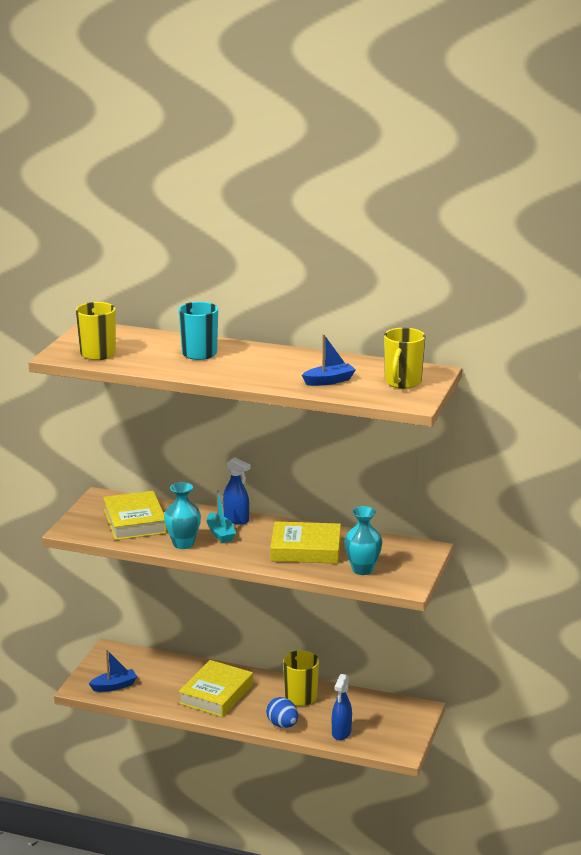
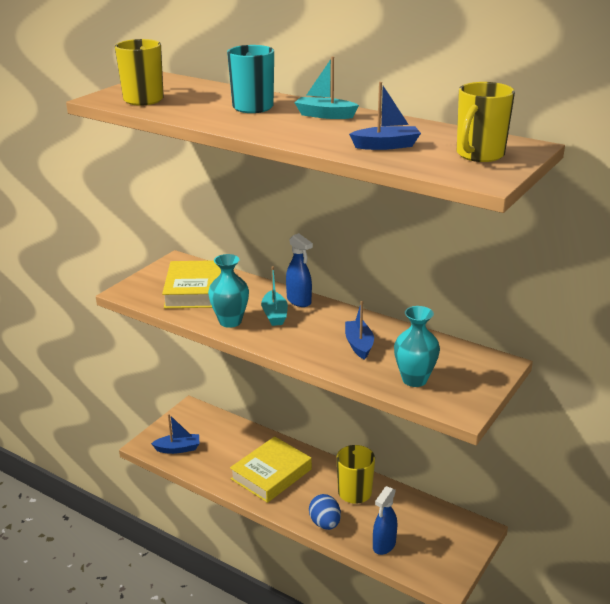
camera: 15 degrees right, 5 degrees up
yellow book [270,521,341,564] -> blue boat [345,301,374,360]
none -> turquoise boat [295,56,359,119]

